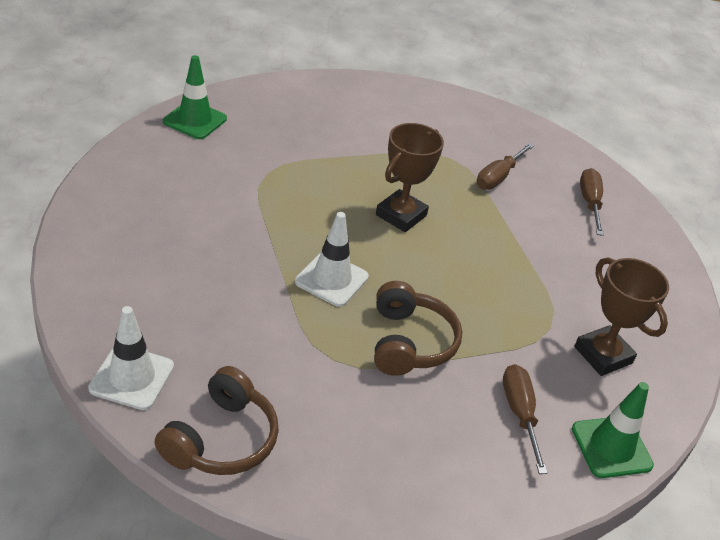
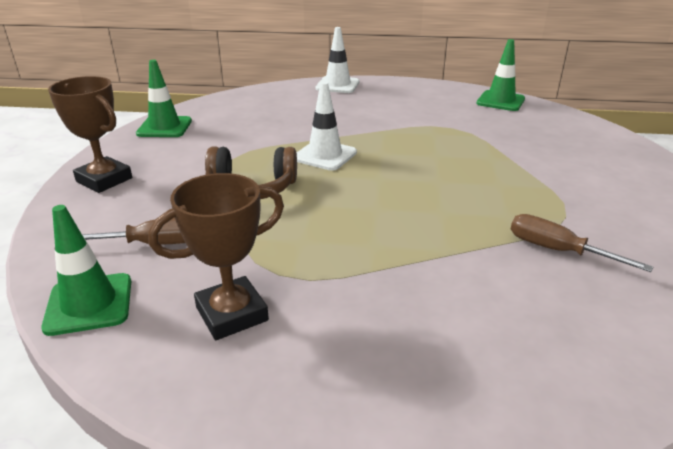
camera: 95 degrees right, 10 degrees down
white traffic cone [88,306,174,410] -> white traffic cone moved to [315,27,359,93]
brown headphones [154,366,279,475] -> green traffic cone [136,60,192,137]
brown trophy [376,123,444,232] -> brown trophy moved to [48,76,132,193]
brown screwdriver [580,168,604,236] -> none

